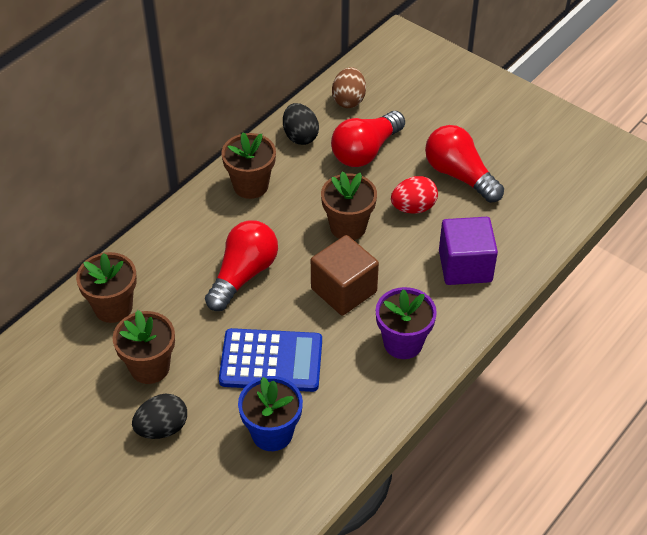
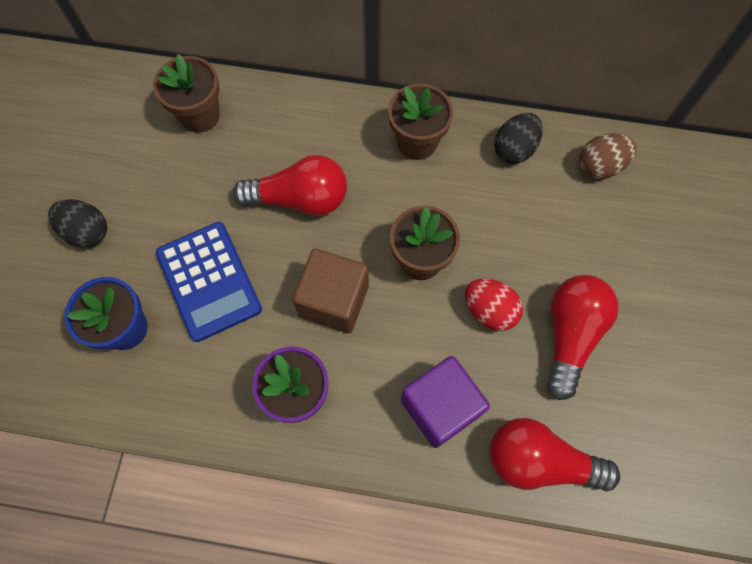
camera: 60 degrees right, 20 degrees up
brown flower pot [113,310,175,384] -> none
red light bulb [331,111,405,167] -> red light bulb moved to [490,418,620,492]

